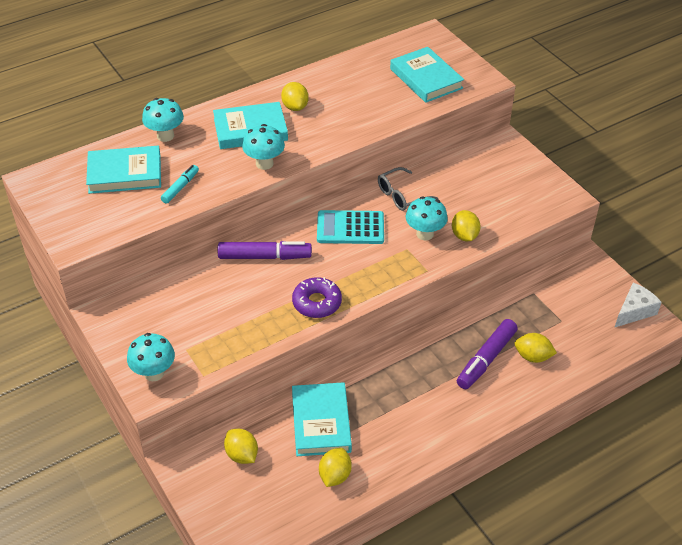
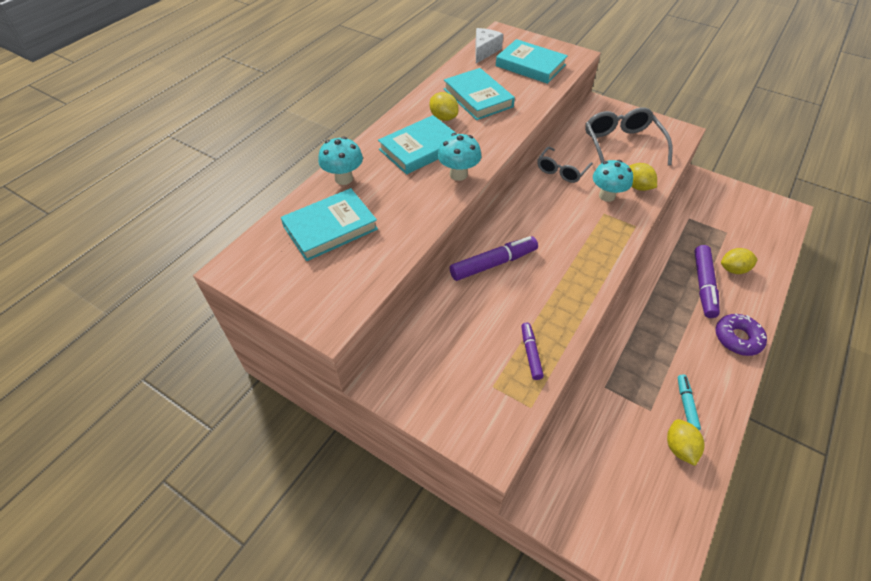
camera: 25 degrees left, 5 degrees up
turquoise mushroom [127,333,175,381] -> none
turquoise marker [161,165,199,204] -> turquoise marker moved to [678,374,701,430]
yellow lemon [224,429,258,464] -> none
purple donut [292,277,342,318] -> purple donut moved to [716,313,767,356]
turquoise book [292,382,352,456] -> turquoise book moved to [444,68,515,120]
turquoise calculator [317,210,384,244] -> none
white cheese [615,283,662,327] -> white cheese moved to [475,28,503,63]
none -> purple marker [521,323,544,380]
none -> grey glasses [585,108,672,166]

